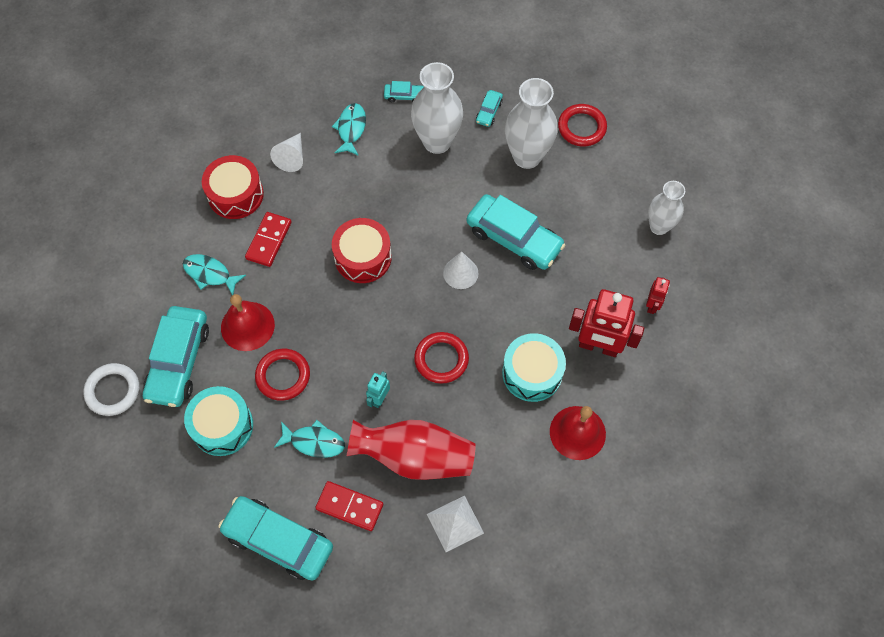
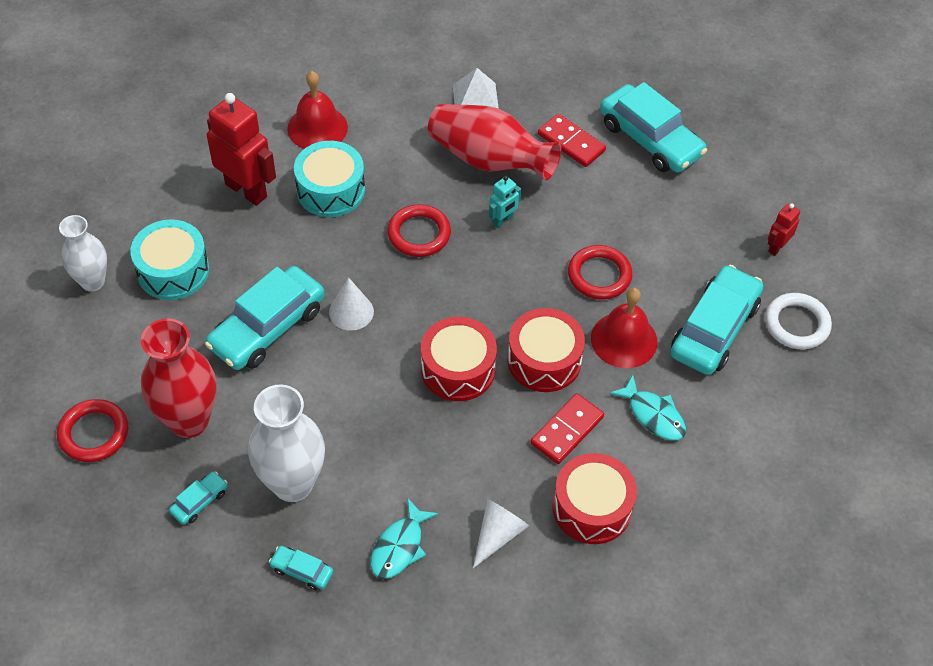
camera: 160 degrees left, 10 degrees down
turquoise drum [184,386,253,456] -> turquoise drum moved to [131,219,209,300]
turquoise fish [274,420,345,458] -> none
turquoise car [467,194,565,270] -> turquoise car turned 105 degrees counterclockwise [205,266,325,370]
white vase [505,78,558,169] -> red vase [141,319,216,438]
red robot [646,277,670,314] -> red robot moved to [768,203,800,256]
none -> red drum [508,308,585,392]

